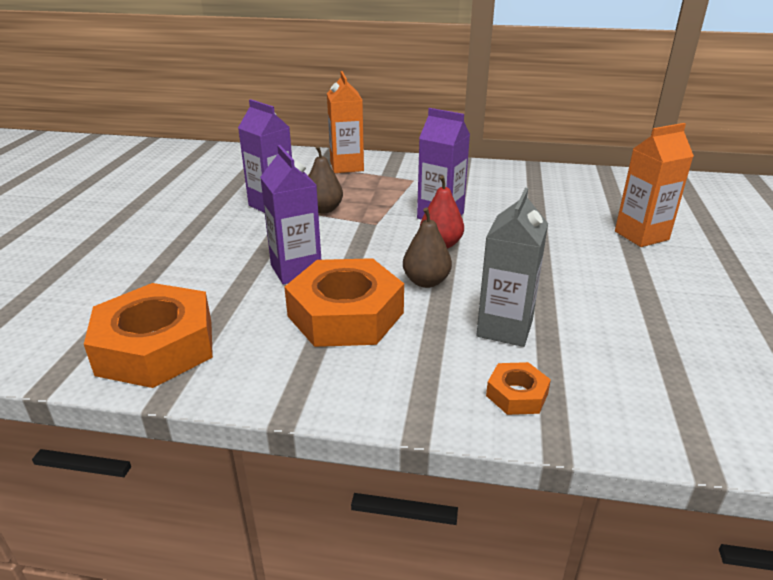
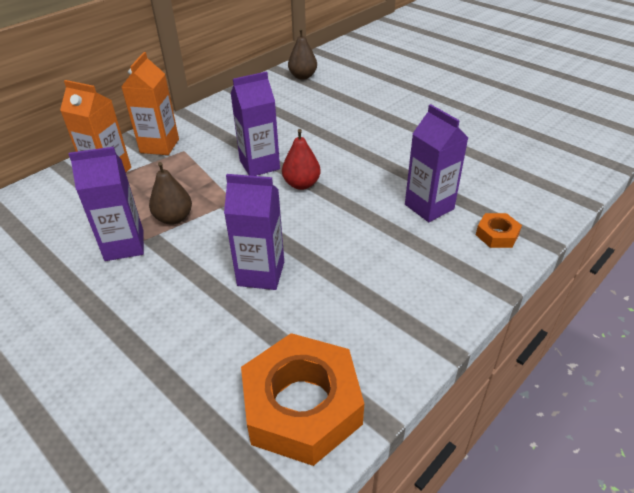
camera: 55 degrees left, 10 degrees up
orange nut [284,258,404,347] -> none
brown pear [403,208,452,288] -> brown pear moved to [288,28,317,80]
grey carton [477,188,548,347] -> purple carton [405,104,468,222]
orange carton [615,123,694,247] -> orange carton moved to [121,52,179,155]

